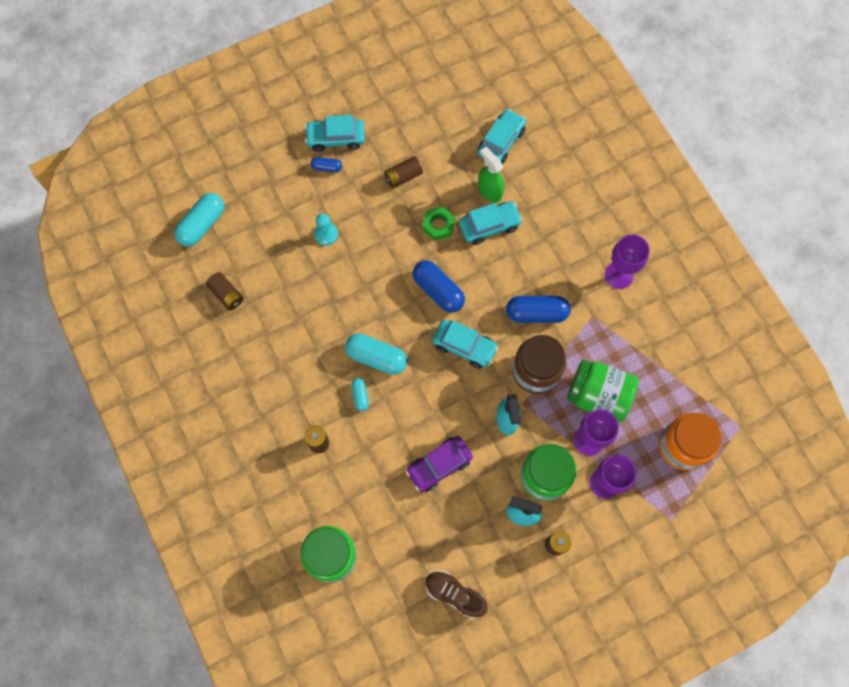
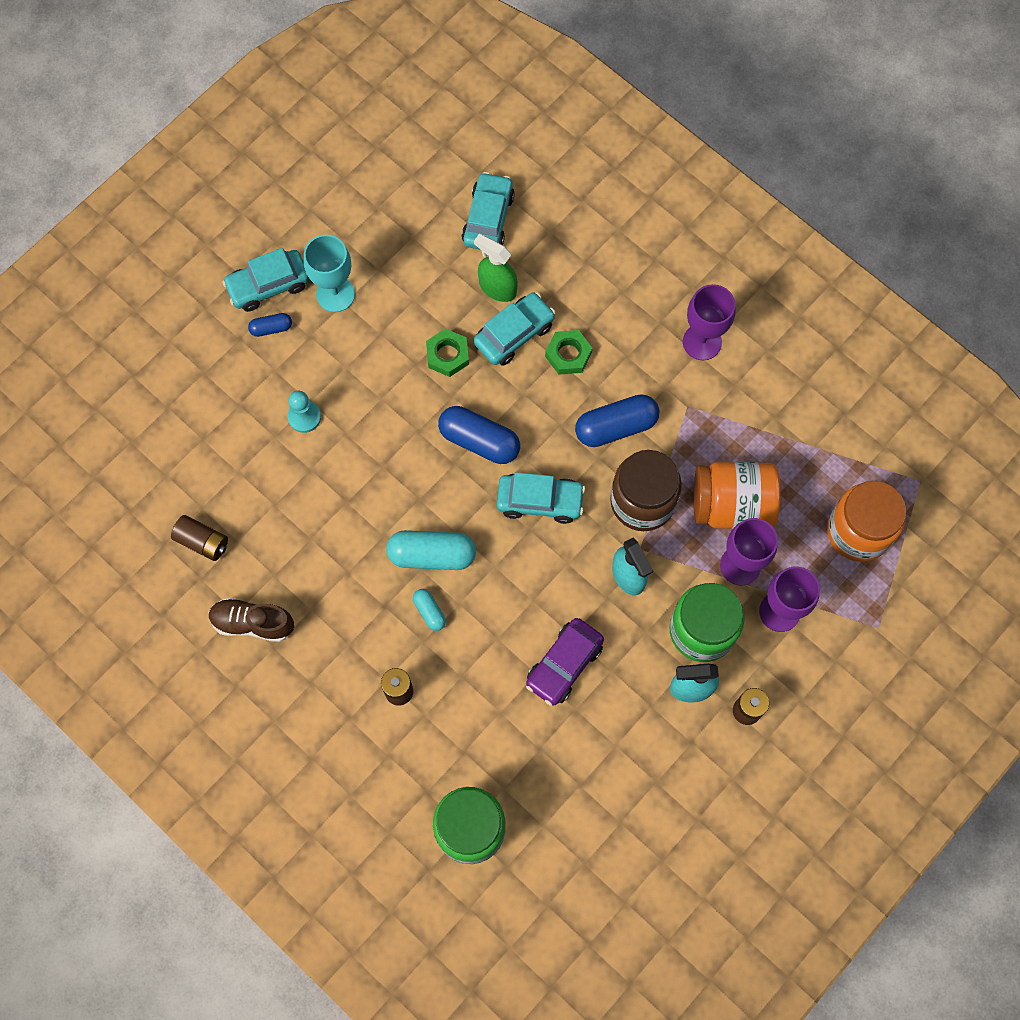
camera: 20 degrees left, 0 degrees up
turquoise capsule [174,193,224,247] -> none
brown battery [384,156,423,188] -> none
brown shoe [425,571,488,618] -> brown shoe moved to [208,598,294,642]
green jar [567,360,639,423] -> orange jar [693,462,781,529]
none -> turquoise goblet [304,235,355,312]
none -> green nut [545,330,592,375]

